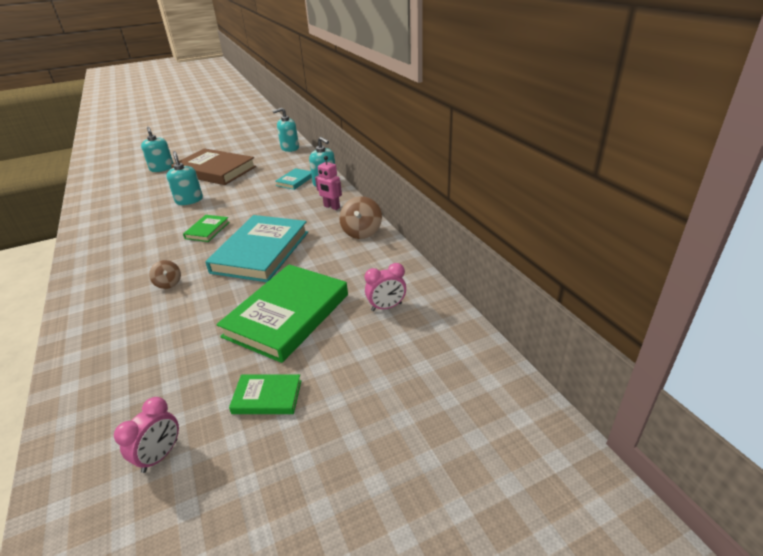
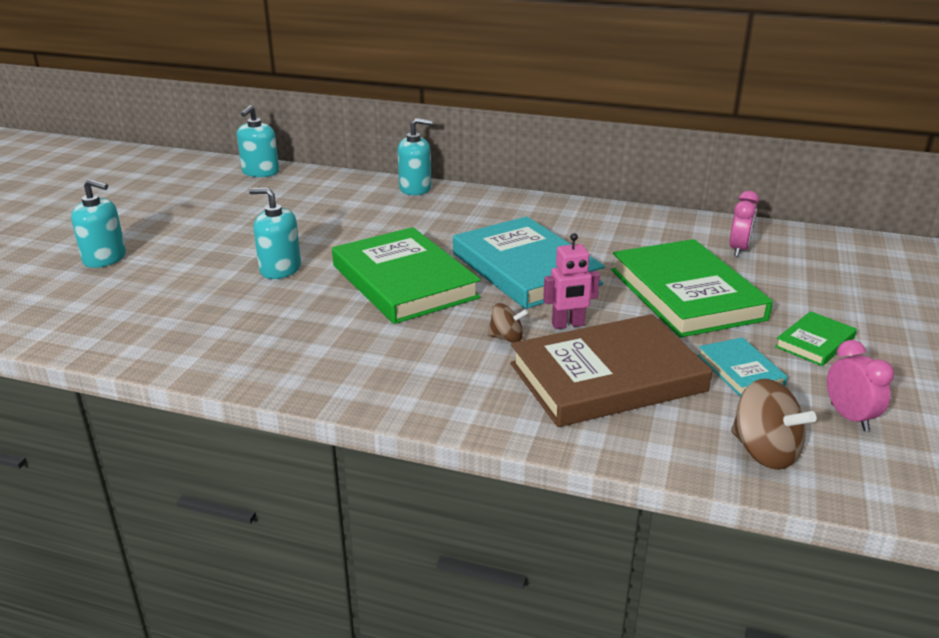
camera: 50 degrees left, 5 degrees down
brown book [171,148,256,185] -> brown book moved to [510,314,713,427]
green book [183,215,230,242] -> green book [332,227,480,324], size x2.14
turquoise book [275,168,312,190] -> turquoise book moved to [698,337,787,396]
pink robot [315,156,342,210] -> pink robot moved to [543,233,600,329]
brown spinning top [339,196,382,239] -> brown spinning top moved to [731,379,817,470]

